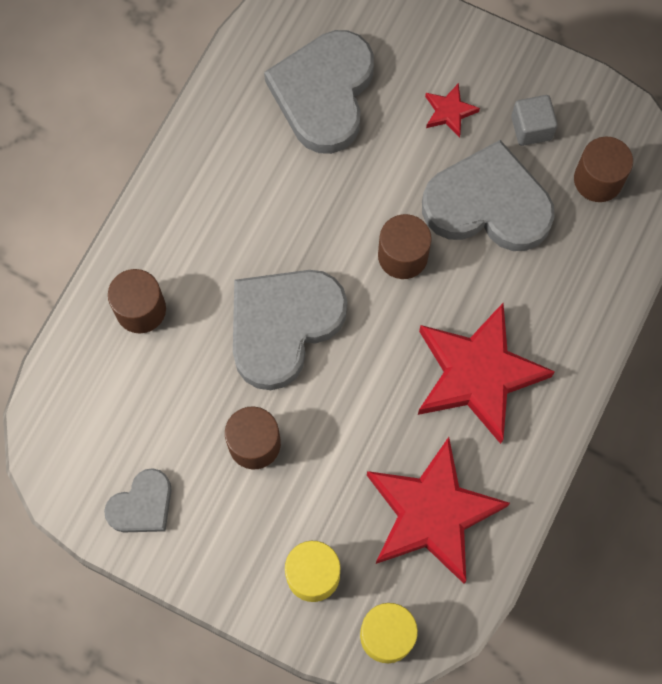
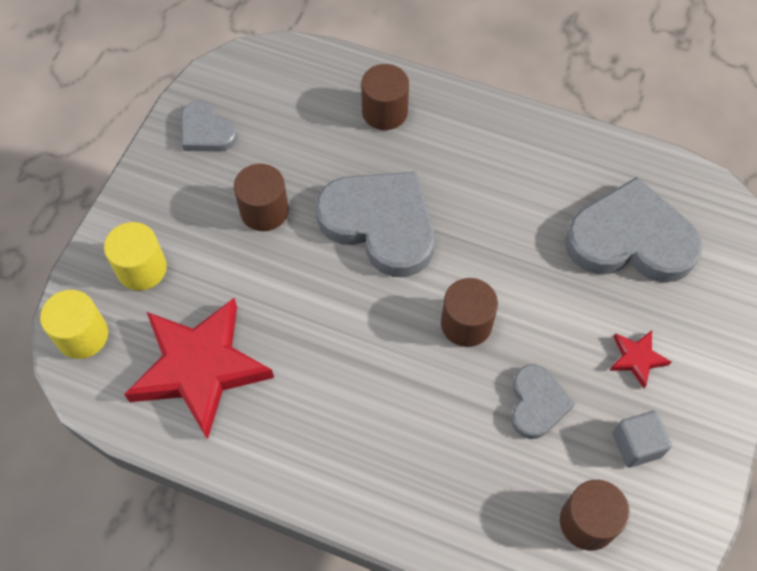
camera: 85 degrees right, 10 degrees down
red star [418,303,555,444] -> none
grey heart [422,140,555,251] -> grey heart [511,364,575,439], size x0.53

